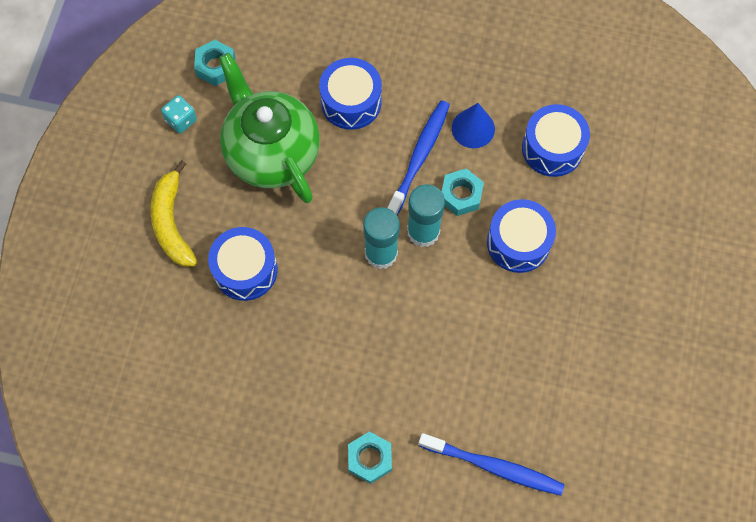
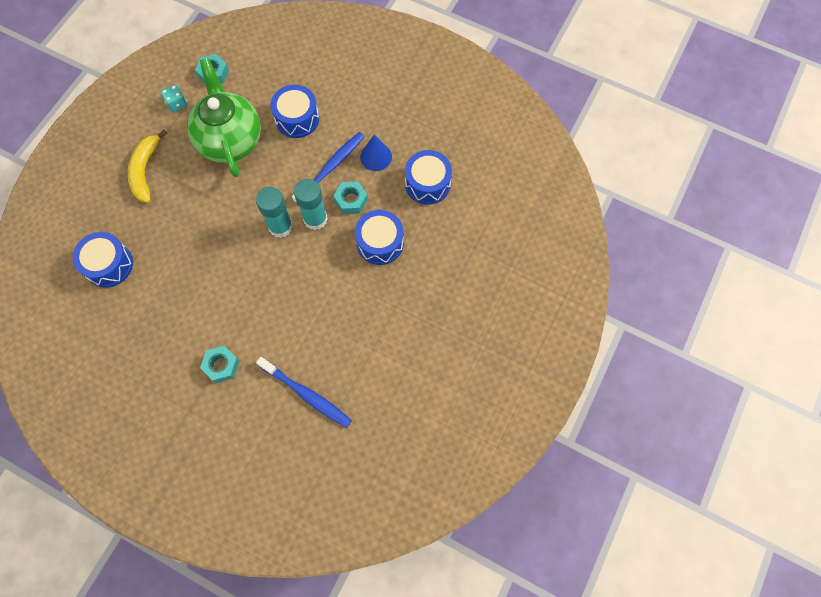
camera: 15 degrees right, 0 degrees up
blue drum [208,227,278,301] -> blue drum moved to [72,232,133,287]

